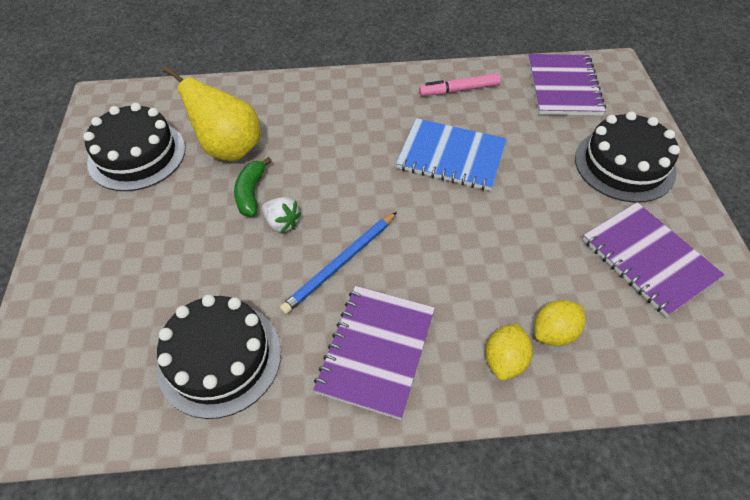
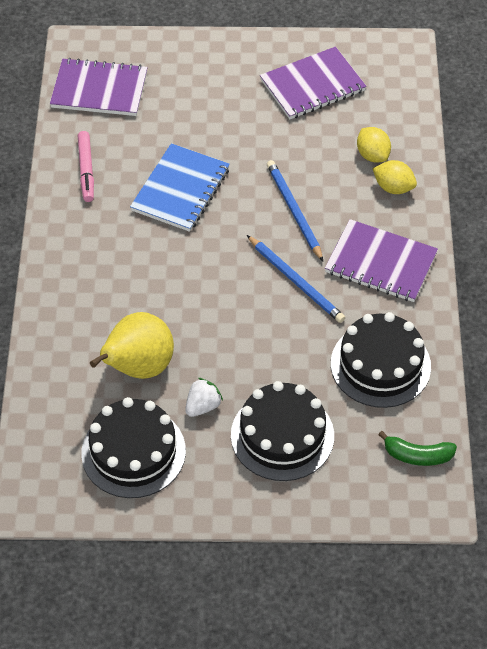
camera: 85 degrees left, 0 degrees up
green banana [234,157,272,216] -> green banana moved to [378,431,457,466]
white strawberry [262,197,302,233] -> white strawberry moved to [185,378,223,417]
black cake [575,111,680,203] -> black cake moved to [231,381,334,481]
none -> blue pencil [267,160,323,261]

